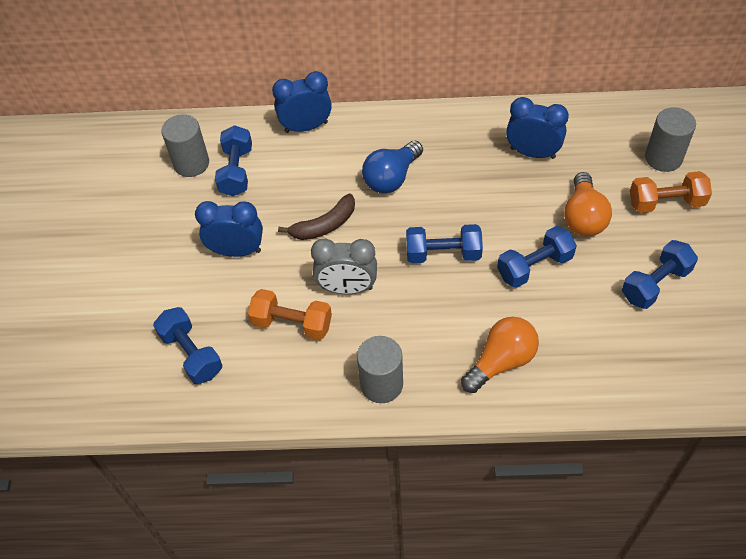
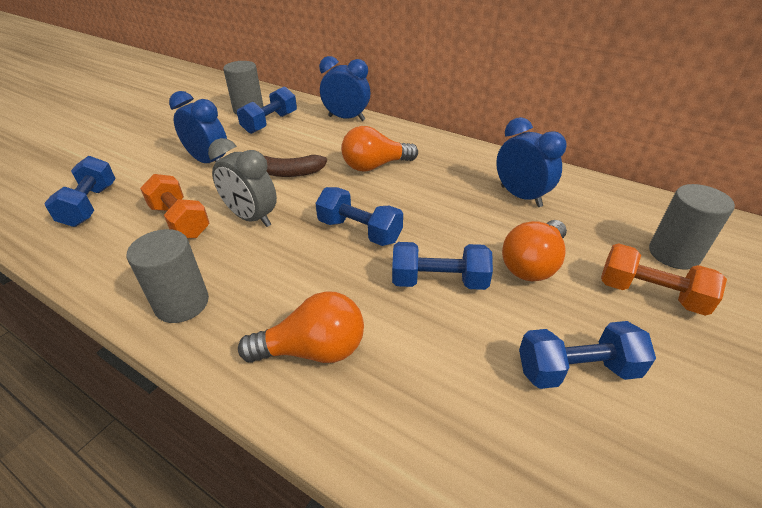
camera: 30 degrees right, 15 degrees down
blue light bulb [362,140,423,194] -> orange light bulb [341,126,418,172]

